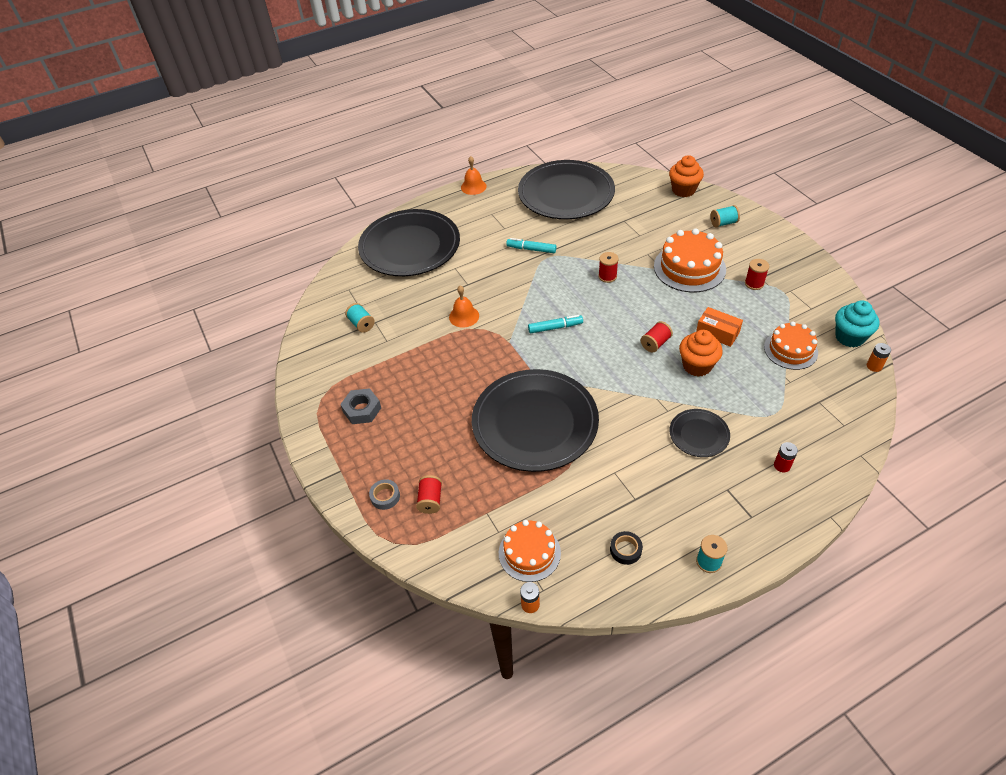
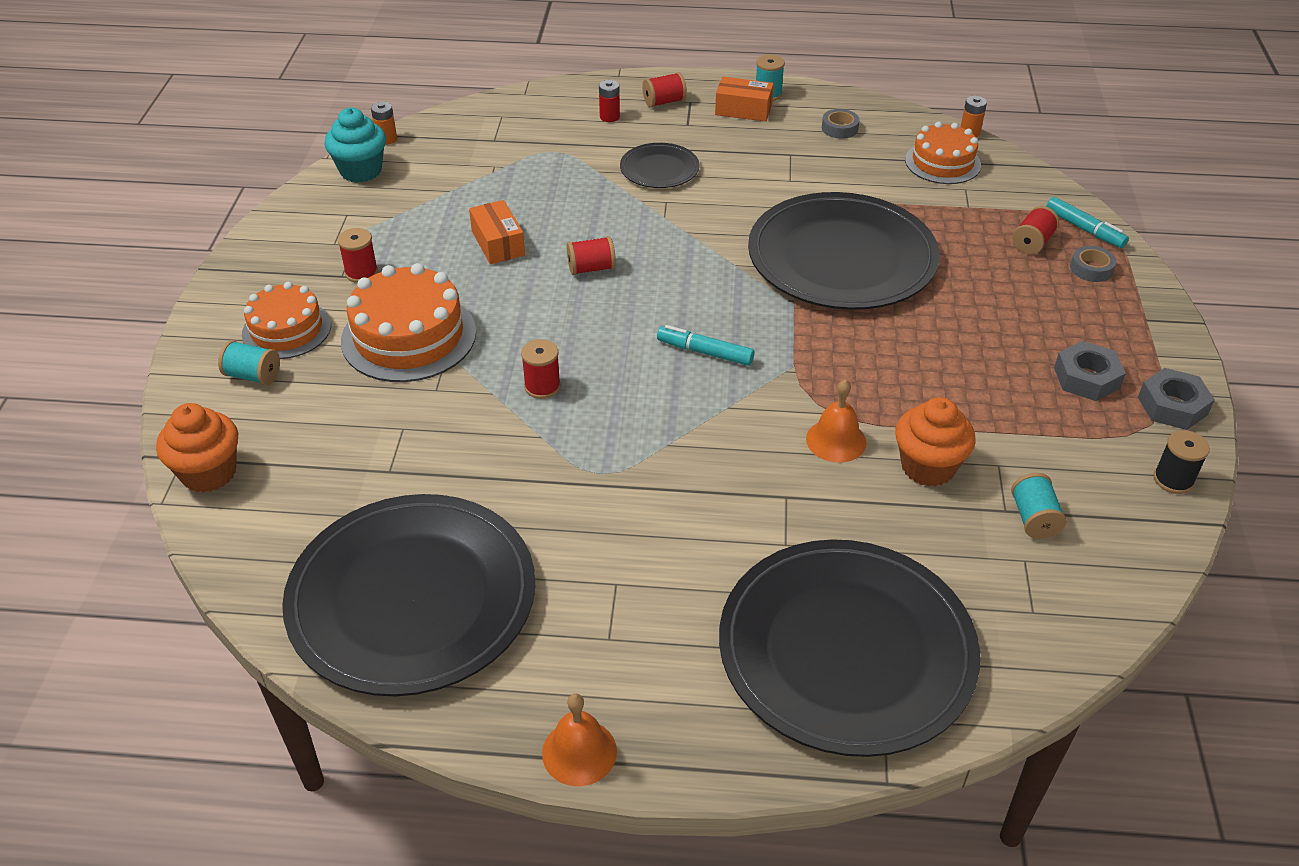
camera: 150 degrees left, 5 degrees down
turquoise marker [506,238,556,253] -> turquoise marker moved to [1046,197,1129,248]
black tape [610,531,643,565] -> grey tape [822,109,859,139]
orange cupcake [679,330,723,377] -> orange cupcake moved to [895,397,975,487]
orange cake [764,322,818,370] -> orange cake moved to [242,282,331,359]
none -> red spool [642,72,687,107]
none -> orange box [715,77,774,122]
none -> grey nut [1138,368,1215,430]
none -> black spool [1154,430,1210,494]

